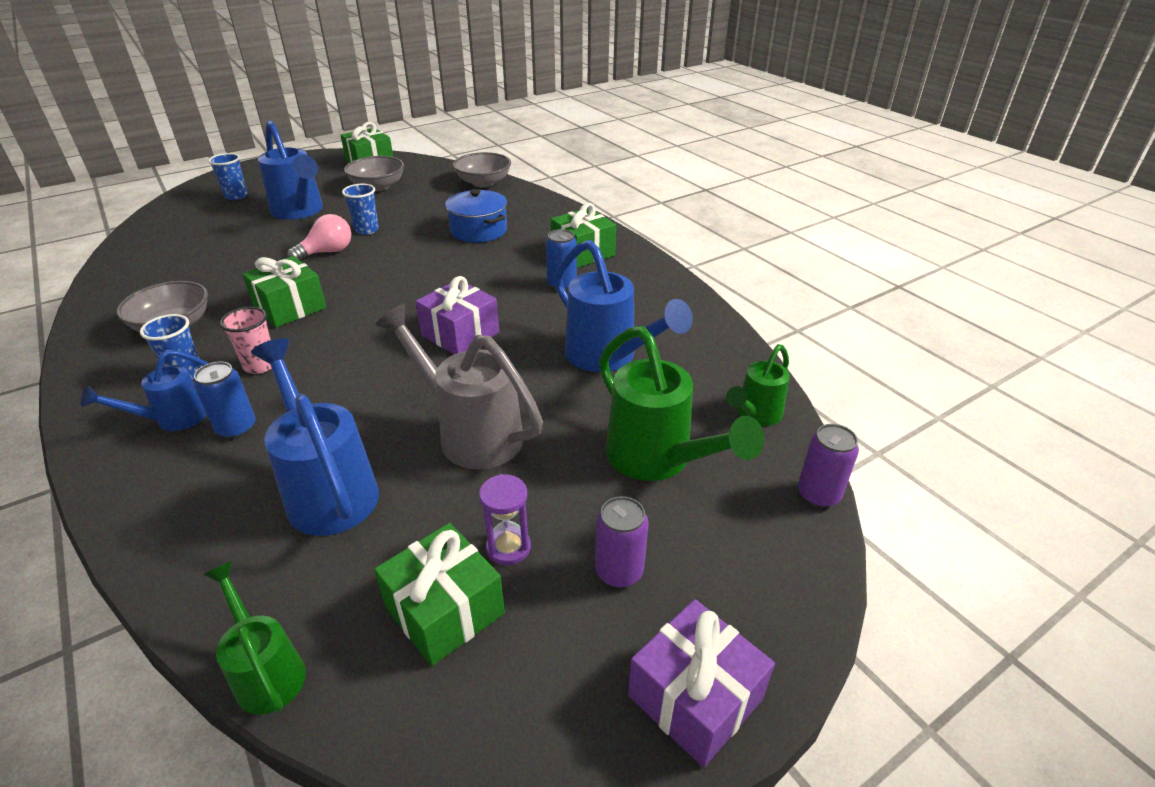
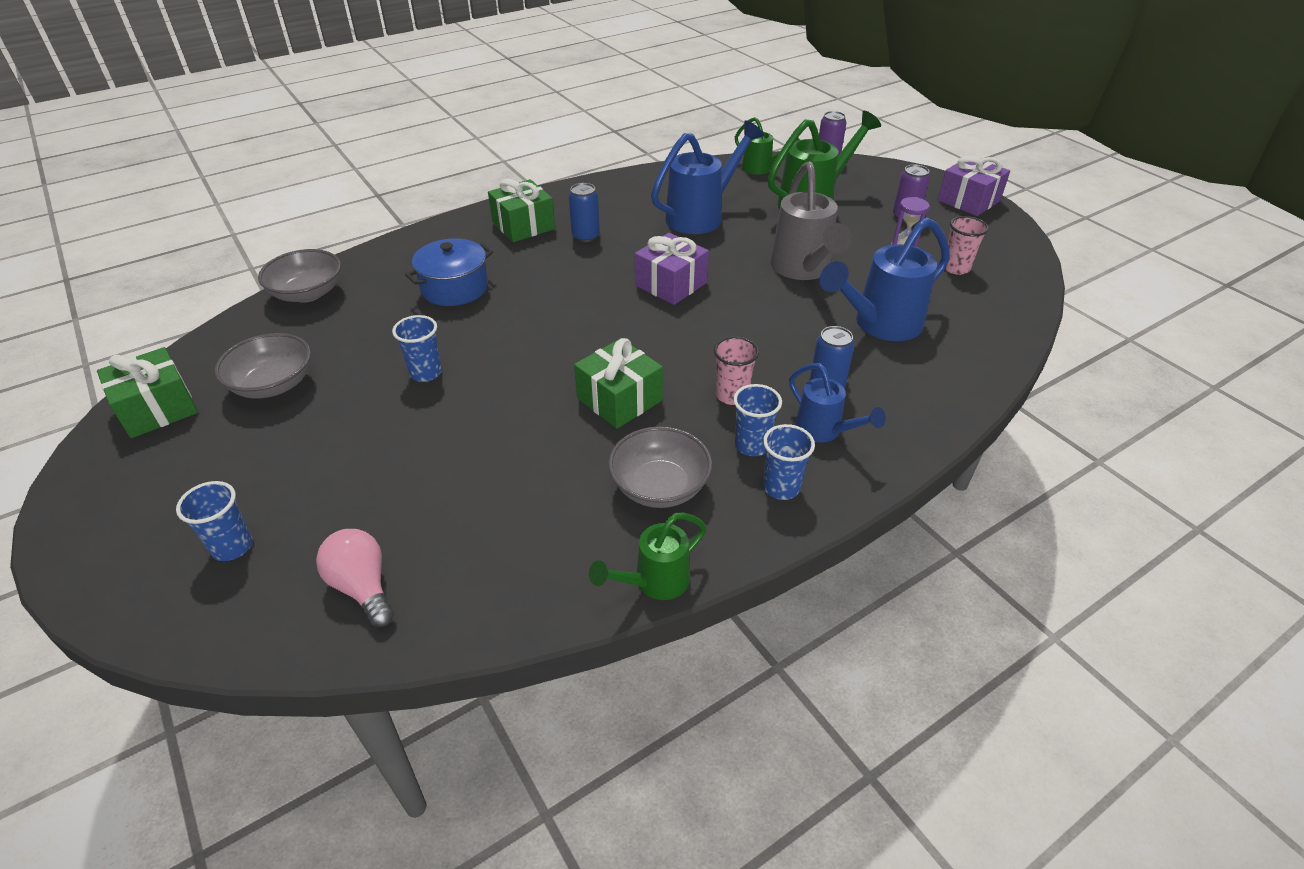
camera: 90 degrees left, 5 degrees up
green watering can [203,561,306,715] -> green watering can moved to [589,513,707,600]
blue watering can [258,120,323,220] -> none
pink light bulb [287,214,351,260] -> pink light bulb moved to [316,529,394,627]
green gift [374,523,505,666] -> pink cup [946,216,989,275]
grey watering can [375,304,543,470] -> grey watering can turned 45 degrees counterclockwise [770,161,852,280]
none -> blue cup [763,424,815,500]

